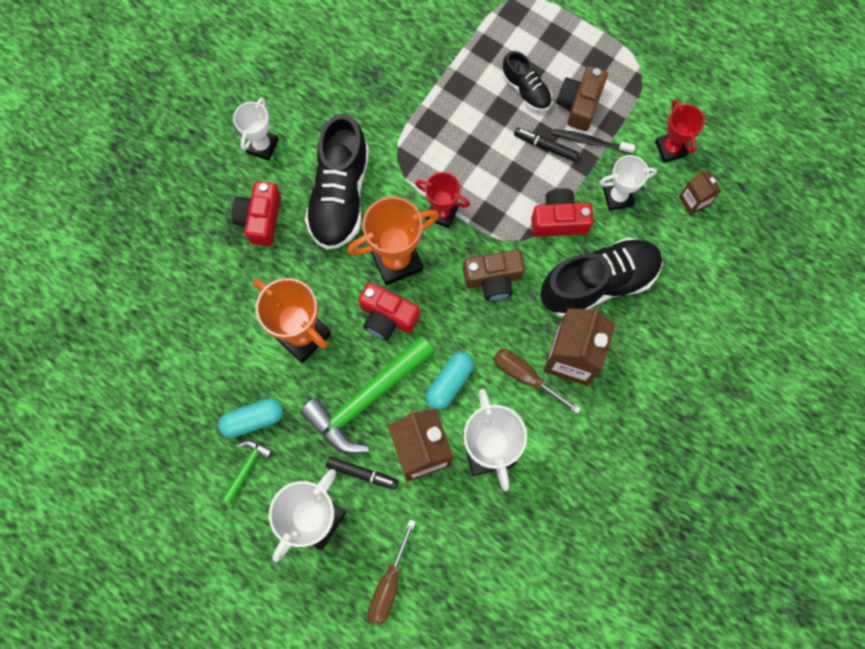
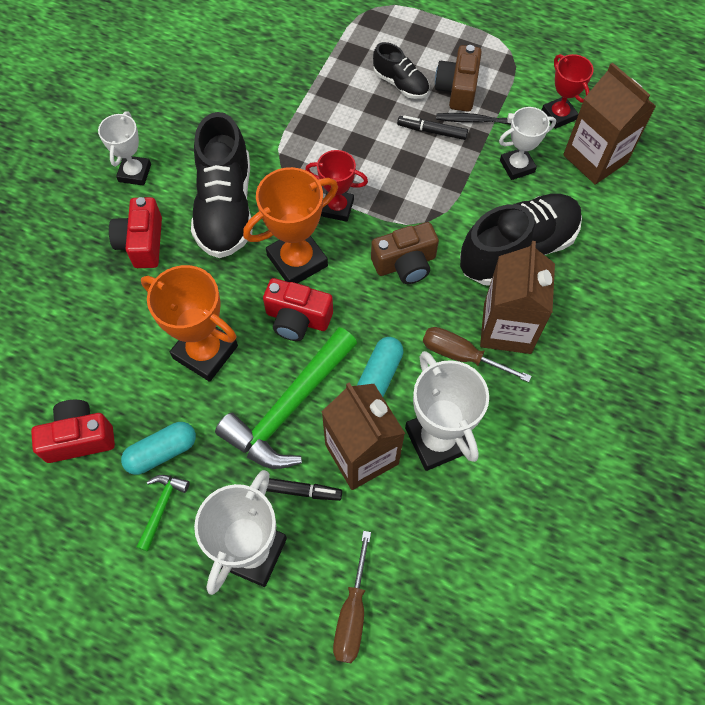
camera: 10 degrees left, 10 degrees down
red camera [531,188,593,237] -> red camera moved to [31,400,115,463]
brown carton [679,170,721,215] -> brown carton [563,62,656,185], size x1.96

